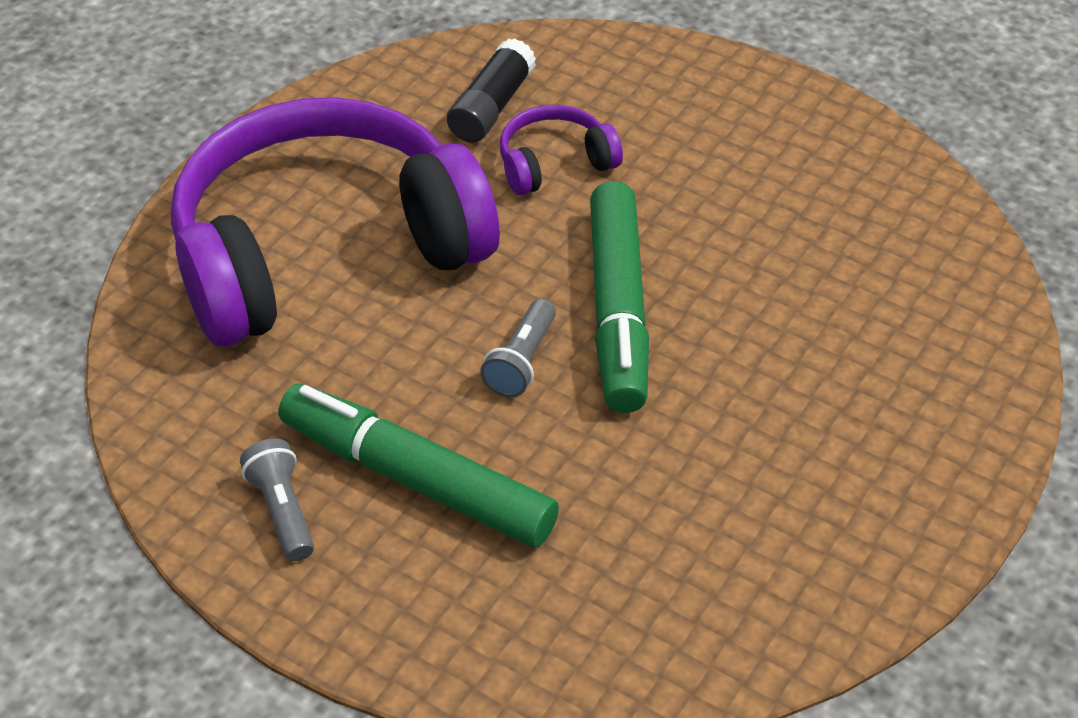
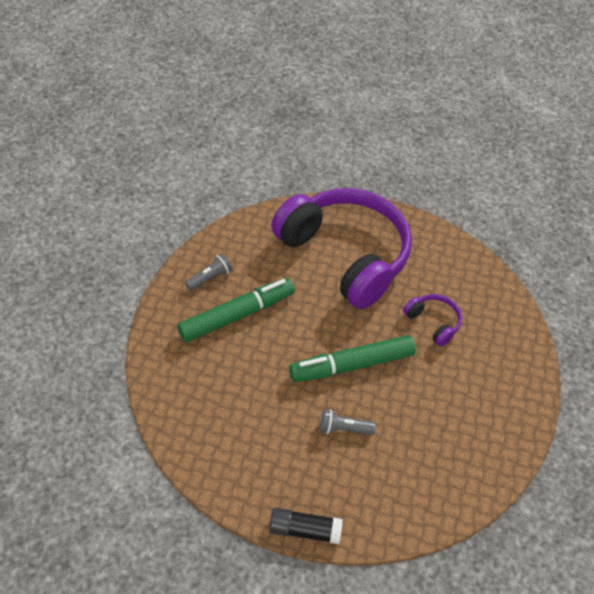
camera: 70 degrees right, 5 degrees up
green marker [279,384,559,548] -> green marker turned 45 degrees clockwise [177,278,295,343]
black glue stick [447,38,536,143] -> black glue stick moved to [269,508,343,544]
grey flashlight [480,299,556,397] -> grey flashlight moved to [320,409,376,435]

